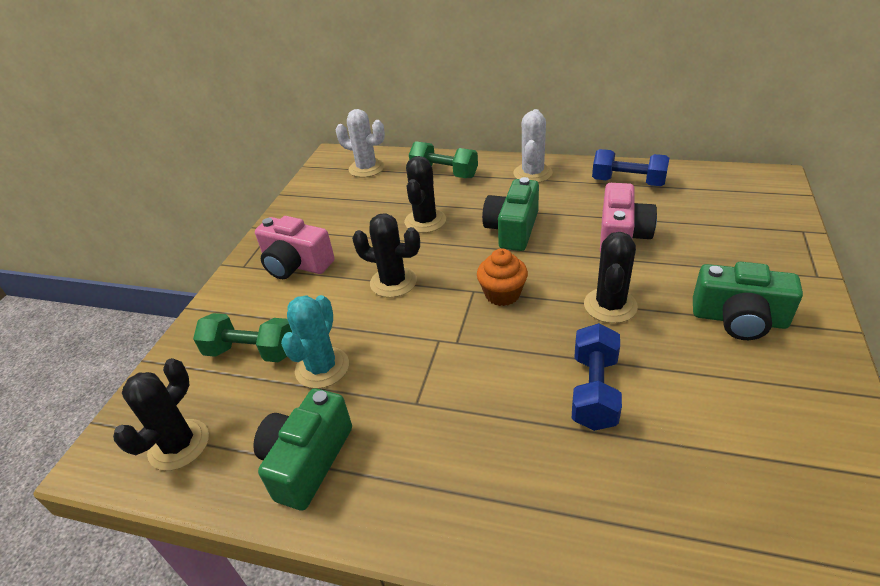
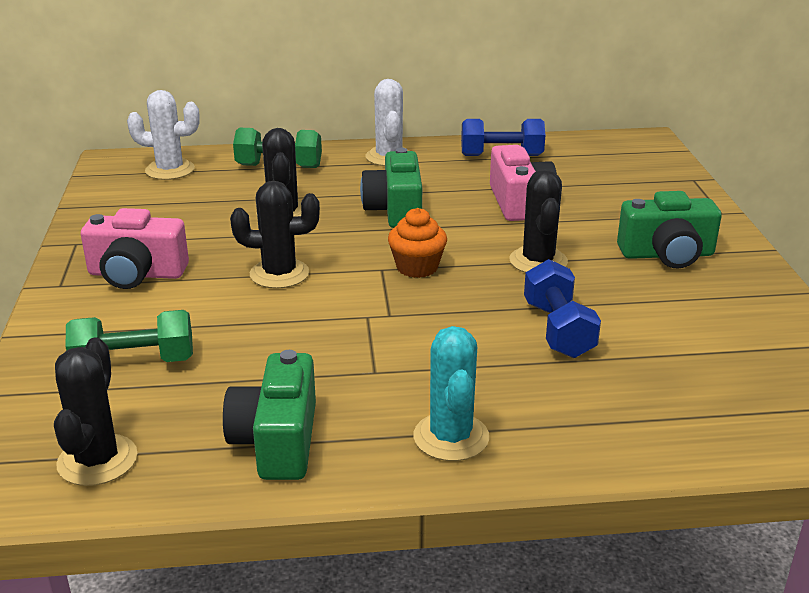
camera: 25 degrees left, 10 degrees down
turquoise cactus [281,295,349,389] -> turquoise cactus moved to [413,326,489,461]

